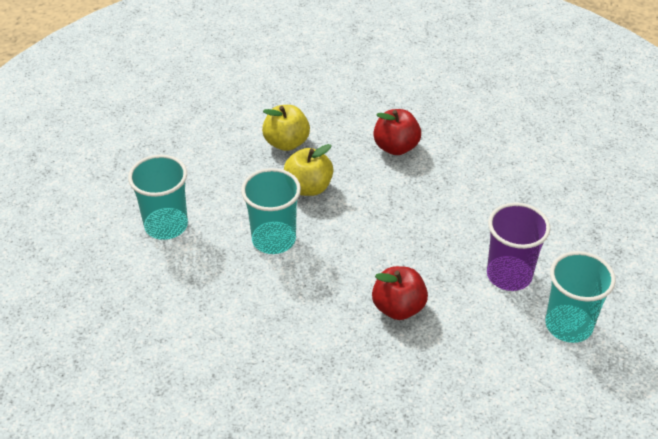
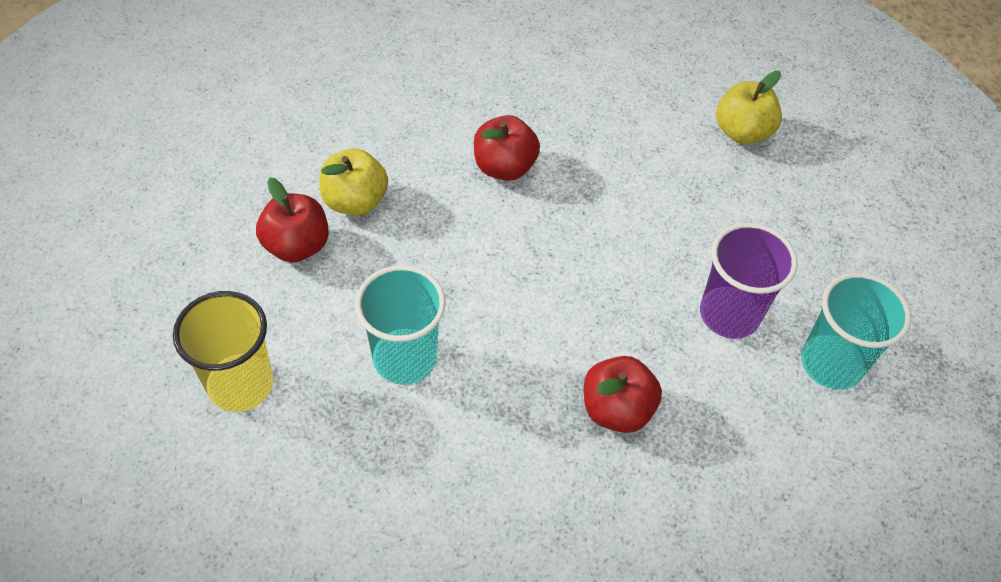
camera: 25 degrees left, 10 degrees up
turquoise cup [128,155,188,240] -> yellow cup [173,291,273,412]
yellow apple [284,144,334,196] -> yellow apple moved to [716,71,782,144]
none -> red apple [256,178,329,263]

